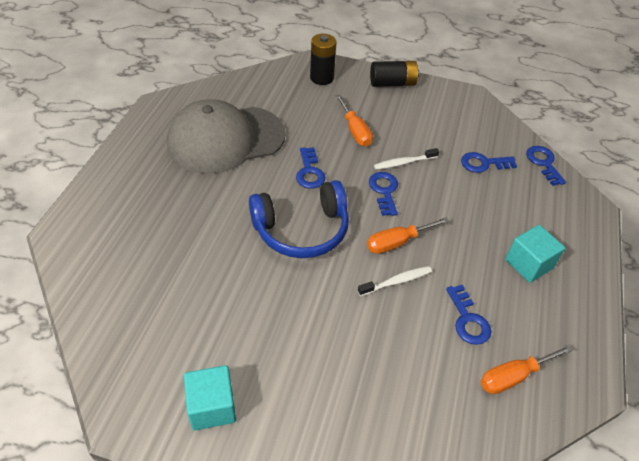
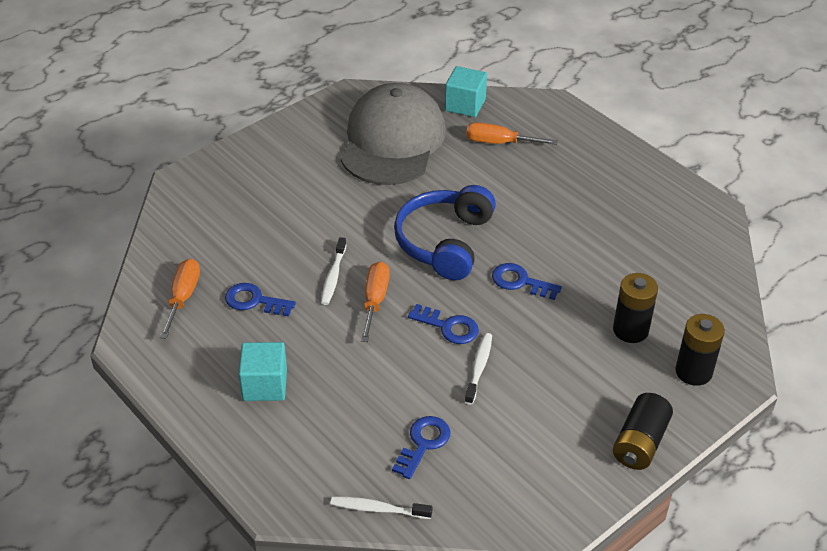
camera: 125 degrees right, 5 degrees down
grey cap [167,99,286,174] -> grey cap moved to [341,83,446,185]
turquoise cube [184,365,236,431] -> turquoise cube moved to [445,66,487,117]
orange screwdriver [336,94,373,146] -> orange screwdriver moved to [466,122,558,145]
blue key [526,146,566,186] -> white toothbrush [330,497,432,519]
none -> black battery [613,273,658,343]

